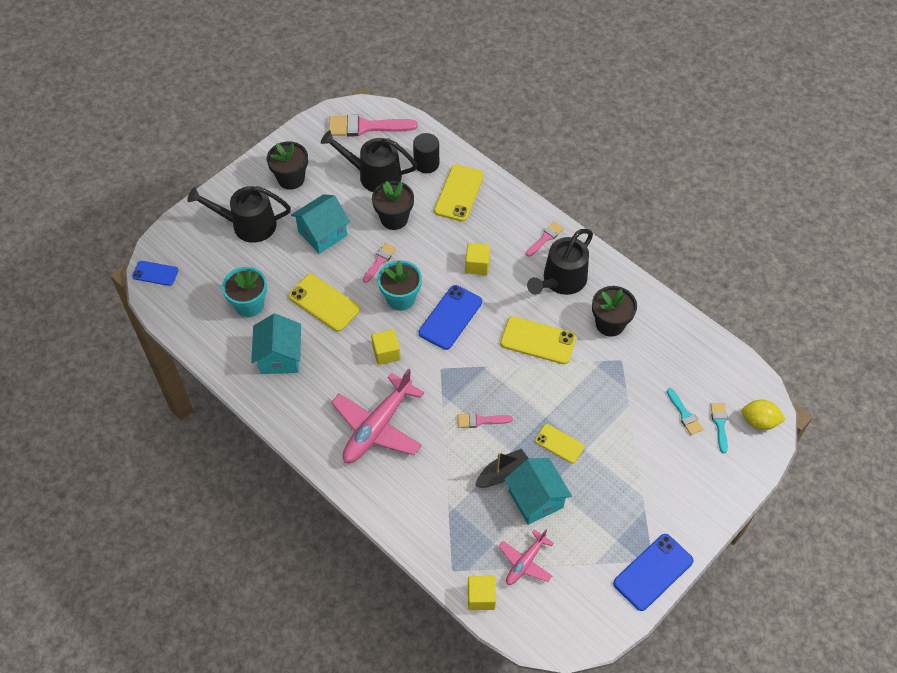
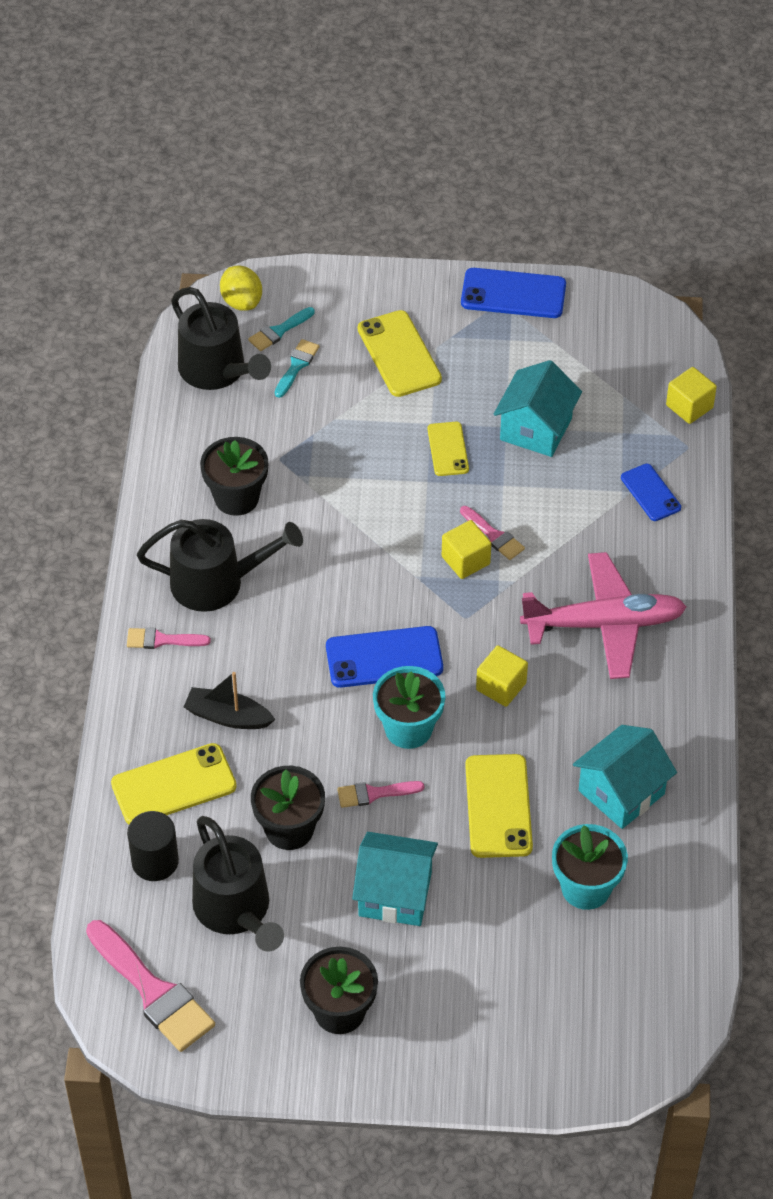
camera: 130 degrees left, 5 degrees down
blue phone [132,261,178,286] -> blue phone moved to [621,464,681,521]
black watering can [187,186,291,243] -> black watering can moved to [171,287,271,390]
yellow cube [465,243,490,275] -> yellow cube moved to [442,520,491,579]
black boat [475,449,529,487] -> black boat moved to [184,672,275,729]
pink plane [498,529,554,585] -> none
yellow phone [500,316,576,364] -> yellow phone moved to [358,310,442,397]

